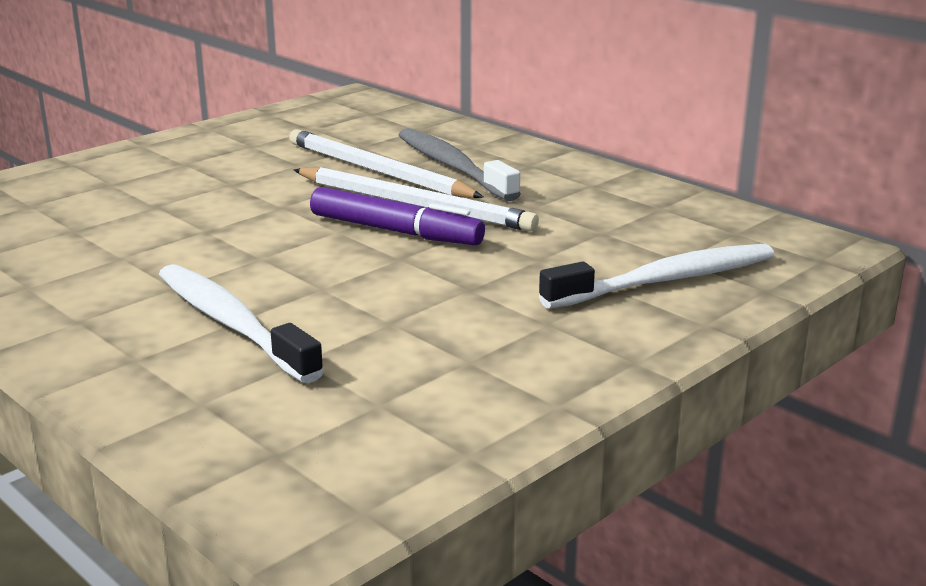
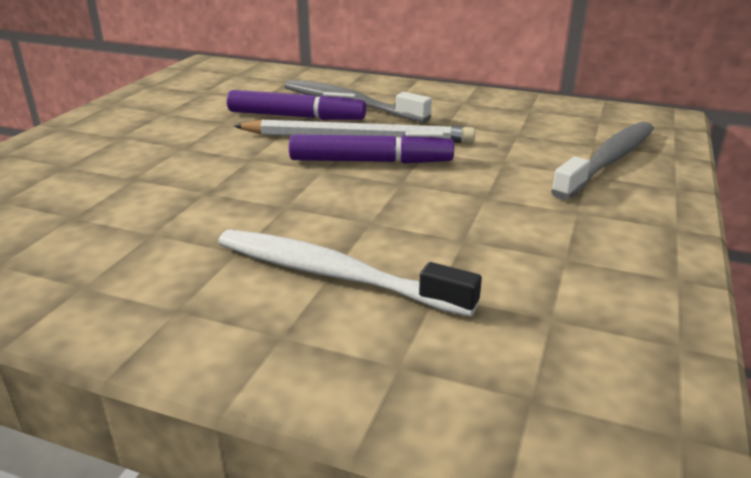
camera: 25 degrees left, 5 degrees up
white pencil [289,129,483,198] -> purple marker [227,90,366,120]
white toothbrush [539,243,774,308] -> grey toothbrush [551,122,654,200]

